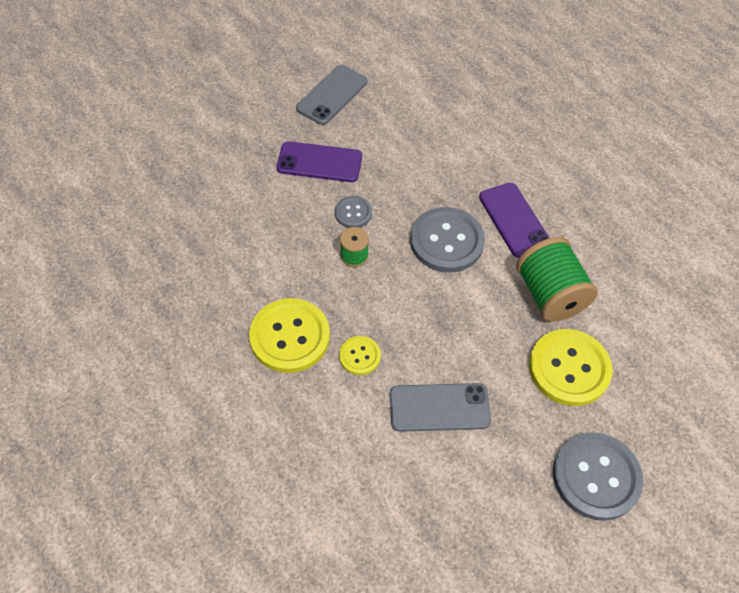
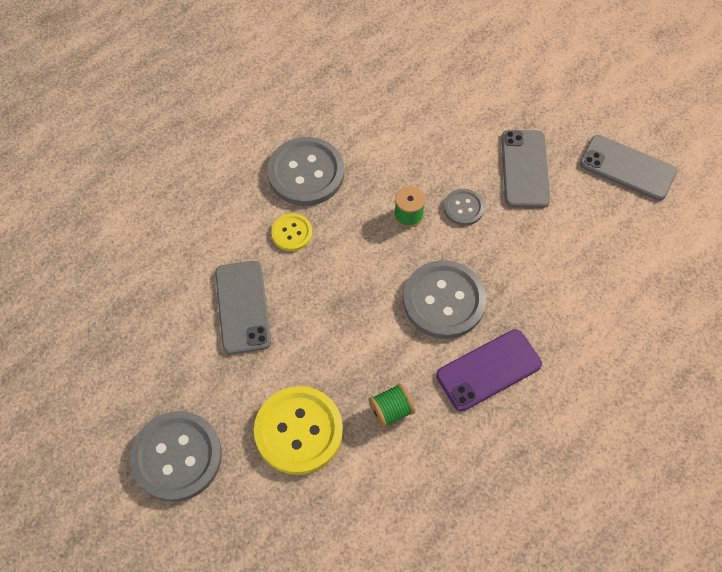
camera: 85 degrees right, 5 degrees up
yellow button [249,298,330,373] -> grey button [267,137,344,206]
purple phone [277,141,362,182] -> grey phone [501,130,550,208]
green spool [516,237,598,322] -> green spool [369,383,415,428], size x0.50

